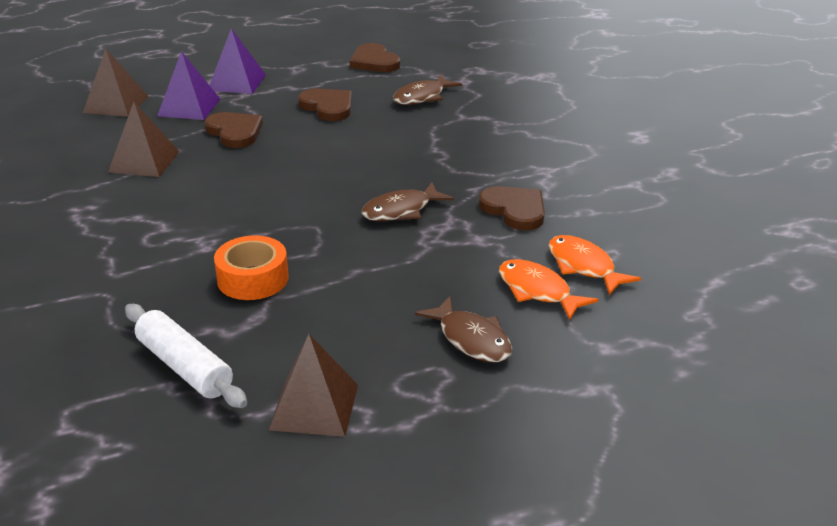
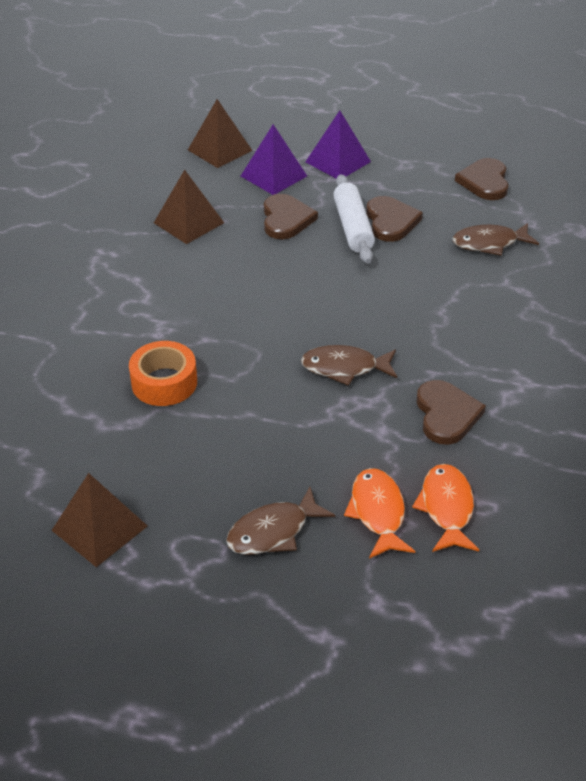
camera: 35 degrees right, 10 degrees up
white rolling pin [125,304,247,408] -> white rolling pin moved to [333,174,375,264]
brown fish [415,296,512,363] -> brown fish turned 60 degrees clockwise [226,487,335,555]

